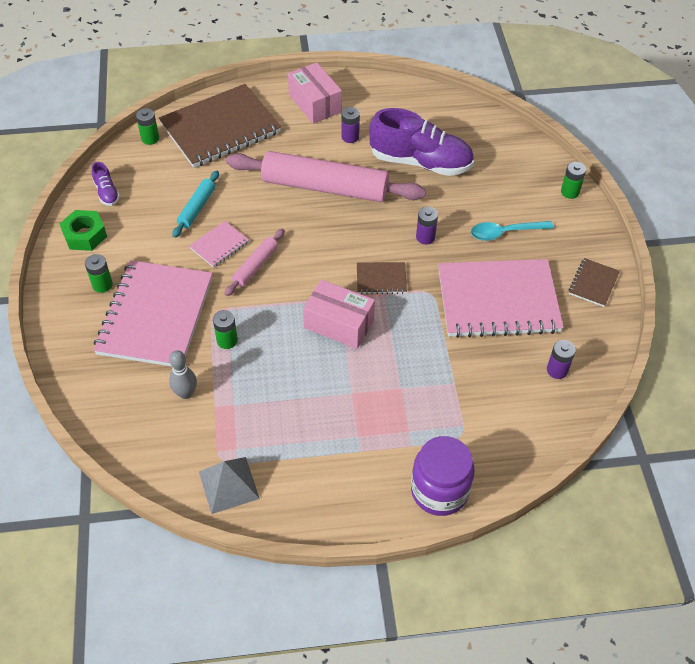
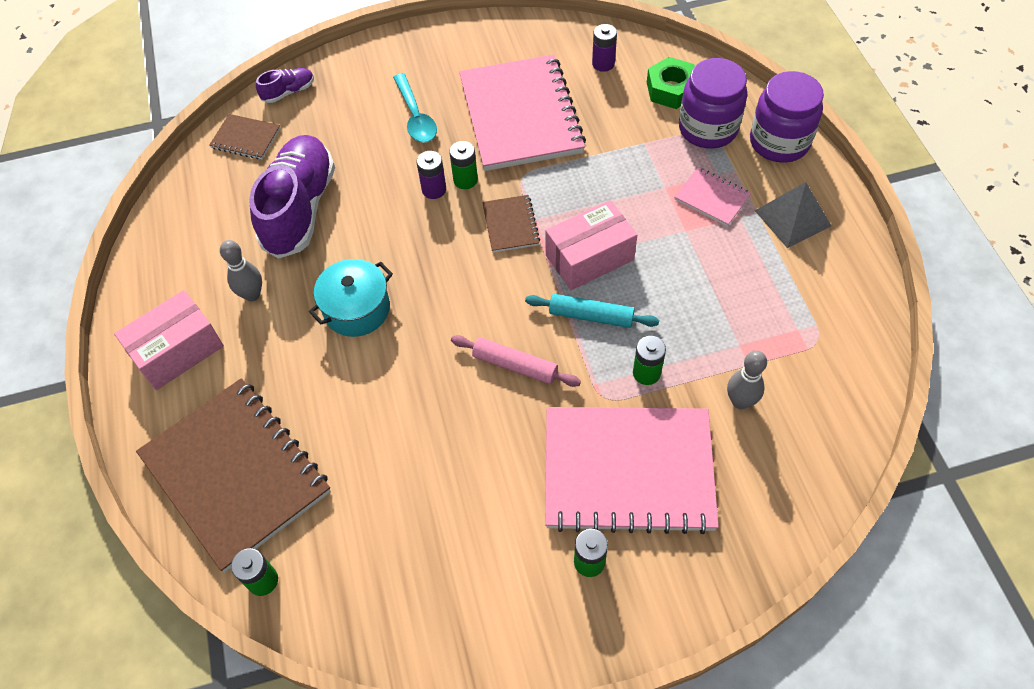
camera: 95 degrees left, 5 degrees up
green nut [60,210,107,251] -> green nut moved to [647,57,695,109]
purple shoe [92,162,120,206] -> purple shoe moved to [256,68,314,103]
turquoise rolling pin [172,171,219,238] -> turquoise rolling pin moved to [525,294,659,328]
pink notebook [189,221,249,268] -> pink notebook moved to [674,167,751,226]
grey pyramid [199,457,260,514] -> grey pyramid moved to [755,182,831,248]
pink rolling pin [226,151,426,202] -> turquoise pot [309,259,393,337]
pink box [303,280,375,349] -> pink box turned 45 degrees clockwise [545,200,637,290]
purple battery [341,107,360,143] -> grey bowling pin [220,240,262,302]
green battery [561,162,586,199] -> green battery moved to [449,141,478,189]
brown notebook [569,258,620,307] -> brown notebook moved to [209,114,280,159]
none -> purple jar [679,58,747,149]

